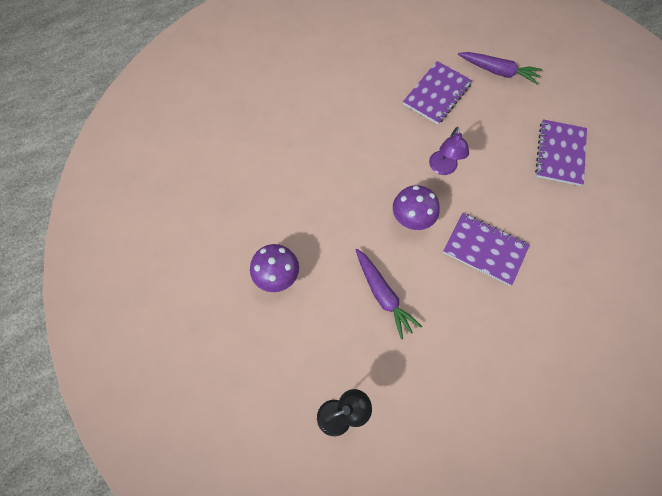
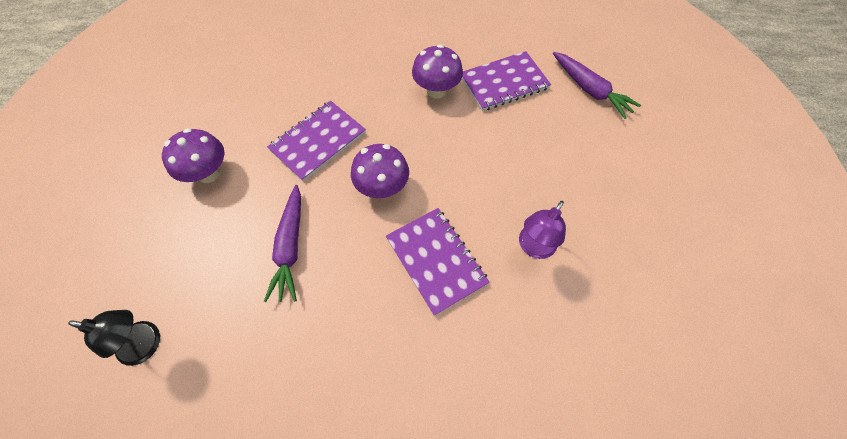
camera: 30 degrees right, 5 degrees down
purple lamp [429,127,469,175] -> purple lamp moved to [519,201,566,259]
purple notebook [535,119,587,186] -> purple notebook moved to [267,101,366,182]
none -> purple mushroom [412,45,463,98]

